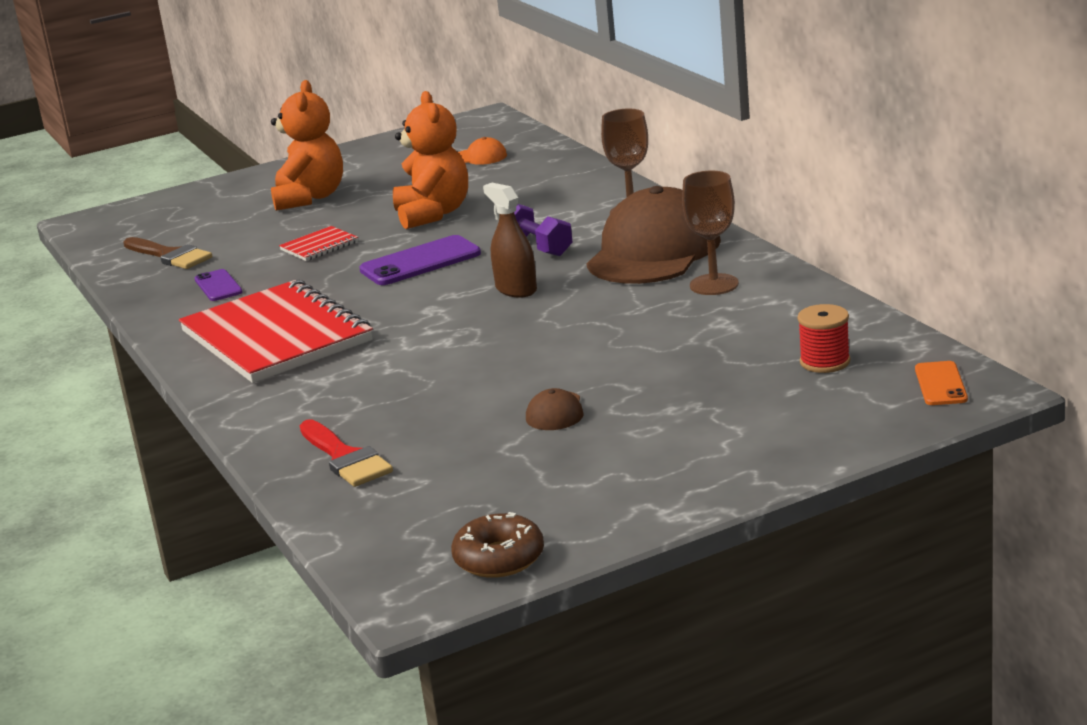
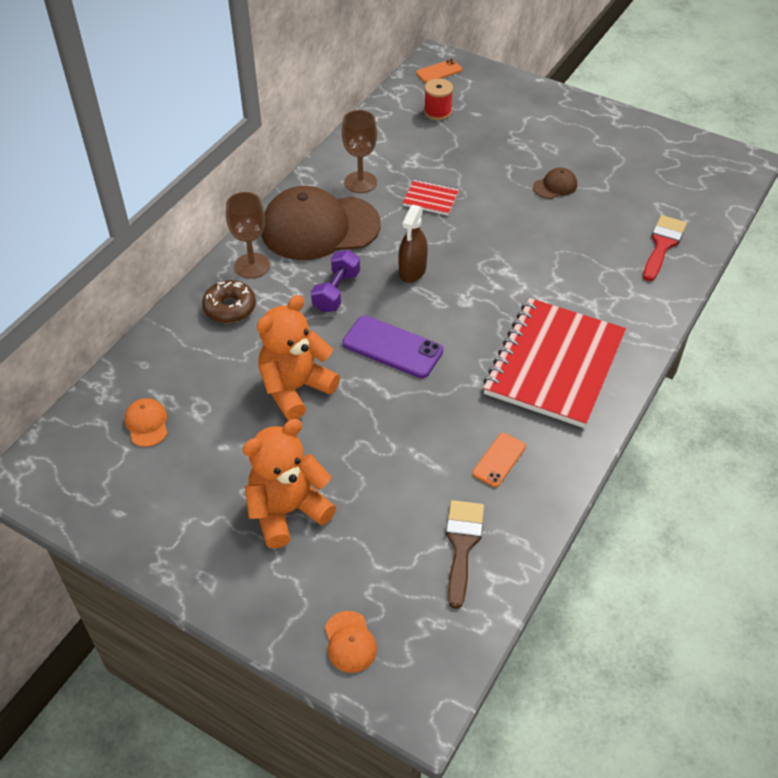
camera: 125 degrees left, 25 degrees up
purple phone [195,269,243,301] -> orange phone [472,433,526,487]
red notebook [279,226,358,261] -> red notebook moved to [403,180,459,215]
brown donut [451,512,544,578] -> brown donut moved to [202,280,256,323]
none -> orange cap [325,611,377,673]

